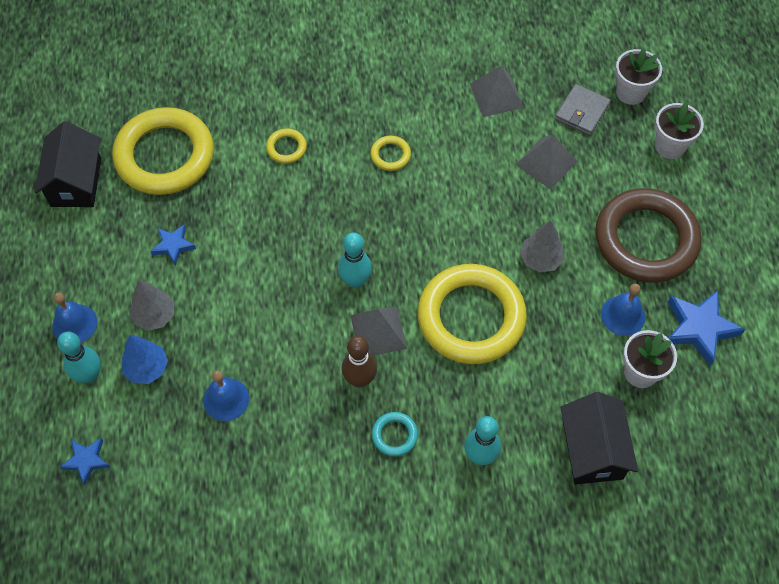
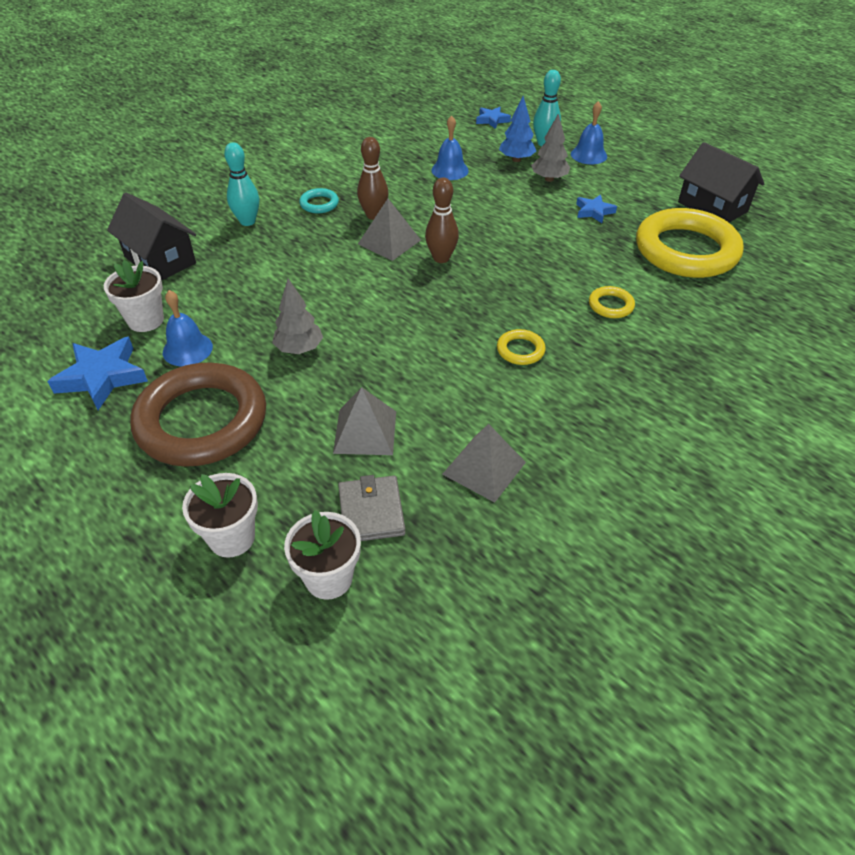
camera: 140 degrees right, 15 degrees down
turquoise bowling pin [338,232,372,288] -> brown bowling pin [425,178,459,263]
yellow ring [417,264,527,364] -> none

